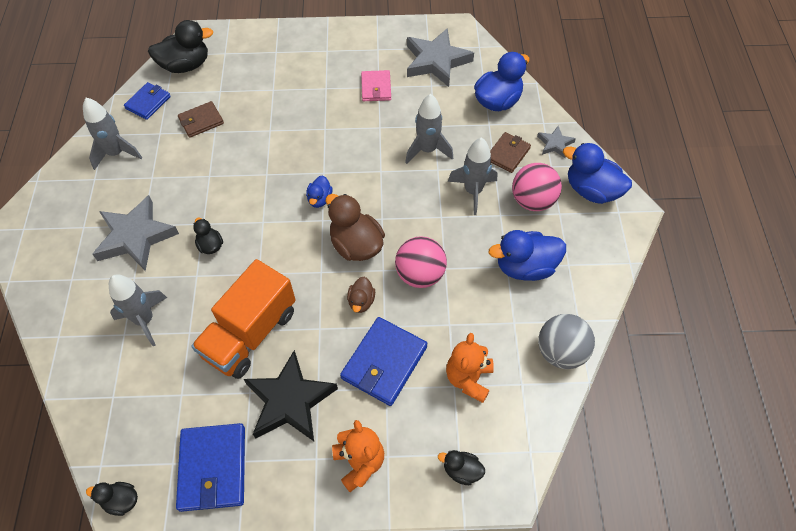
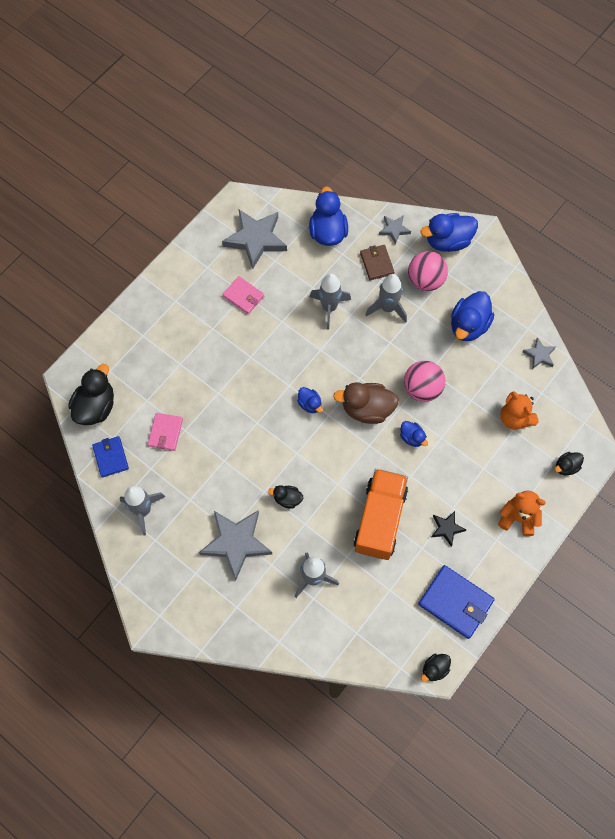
camera: 50 degrees left, 10 degrees up
brown wallet [178,101,224,138] -> pink wallet [148,413,183,451]
orange truck [191,259,296,379] -> orange truck turned 150 degrees counterclockwise [353,469,408,560]
black star [244,350,338,441] -> black star [431,511,466,547], size x0.50
blue wallet [340,317,427,406] -> none
brown duck [347,277,375,313] -> blue duck [400,421,428,447]
grey ball [538,314,595,369] -> grey star [522,337,556,369]

